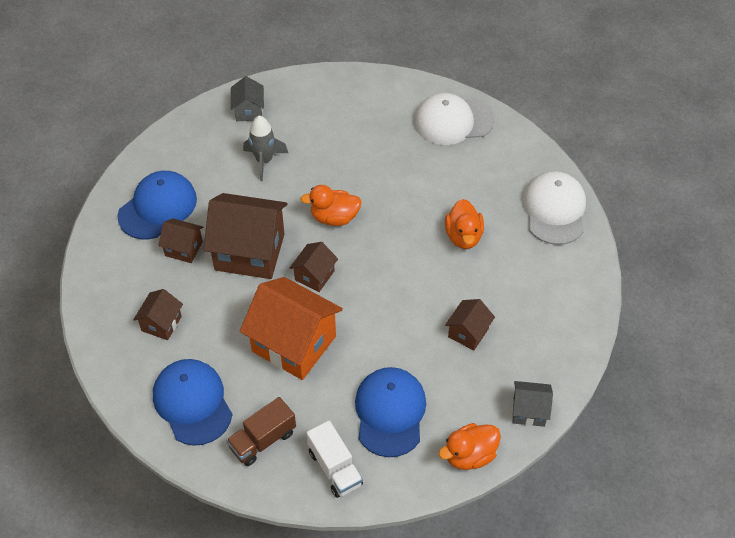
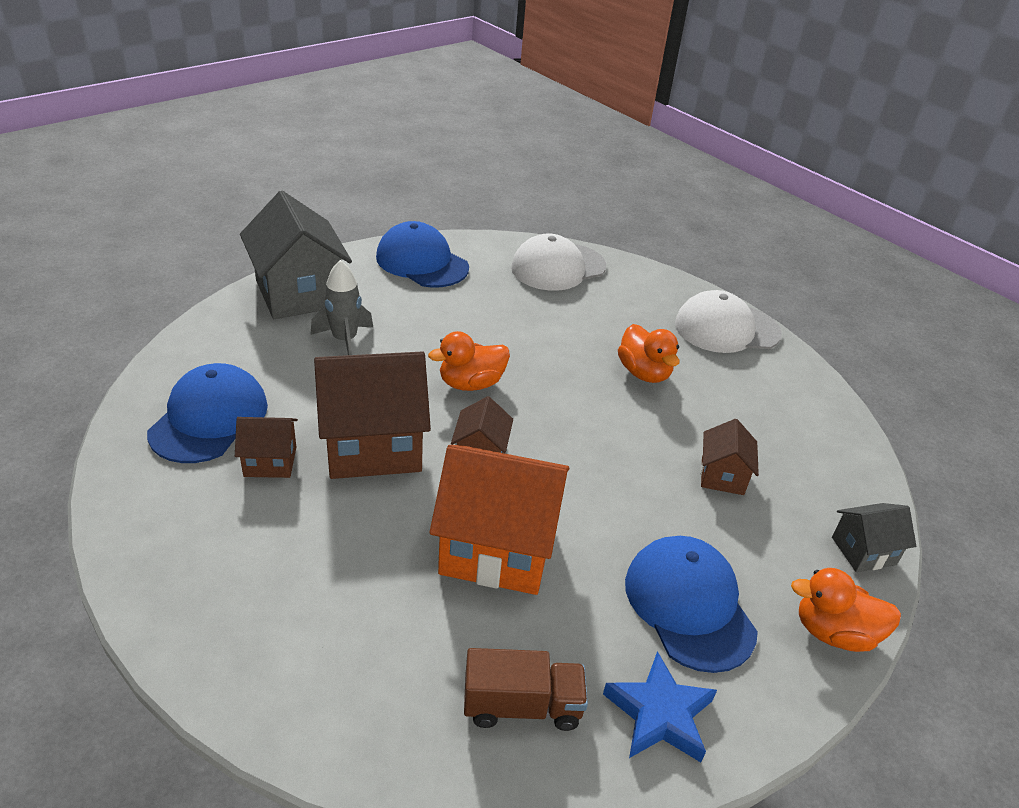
camera: 25 degrees left, 15 degrees down
brown house [133,289,183,340] -> none
blue cap [153,359,232,446] -> blue cap moved to [376,221,469,288]
brown truck [226,397,296,466] -> brown truck turned 120 degrees counterclockwise [464,648,588,731]
grey house [231,76,264,121] -> grey house [240,191,352,319], size x2.00
white truck [306,420,363,498] -> blue star [603,651,717,762]
orange duck [439,423,501,470] -> orange duck turned 60 degrees clockwise [791,568,901,652]
white cap [522,171,586,245] -> white cap turned 75 degrees counterclockwise [675,290,782,353]

